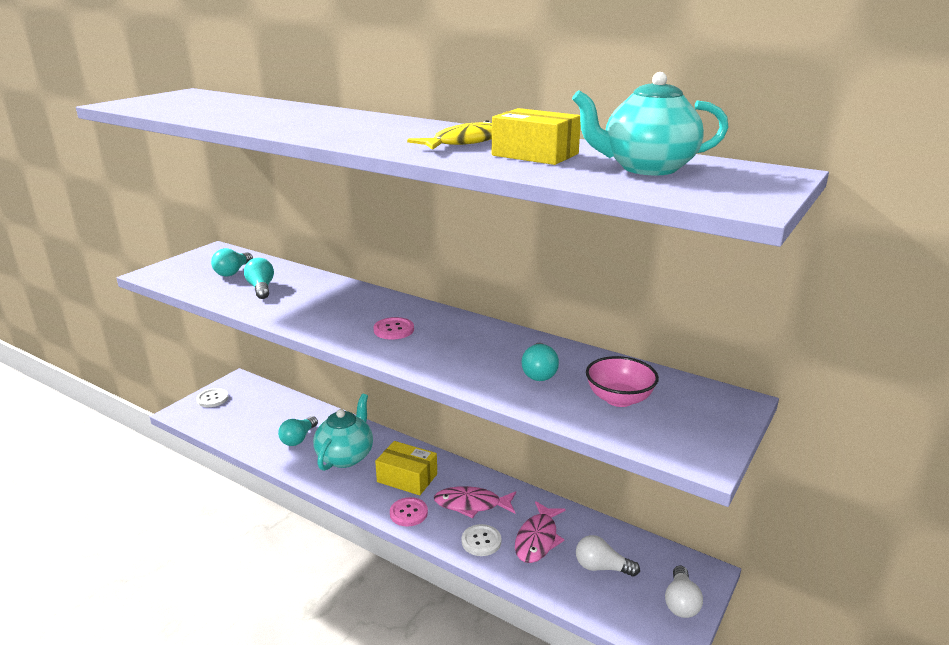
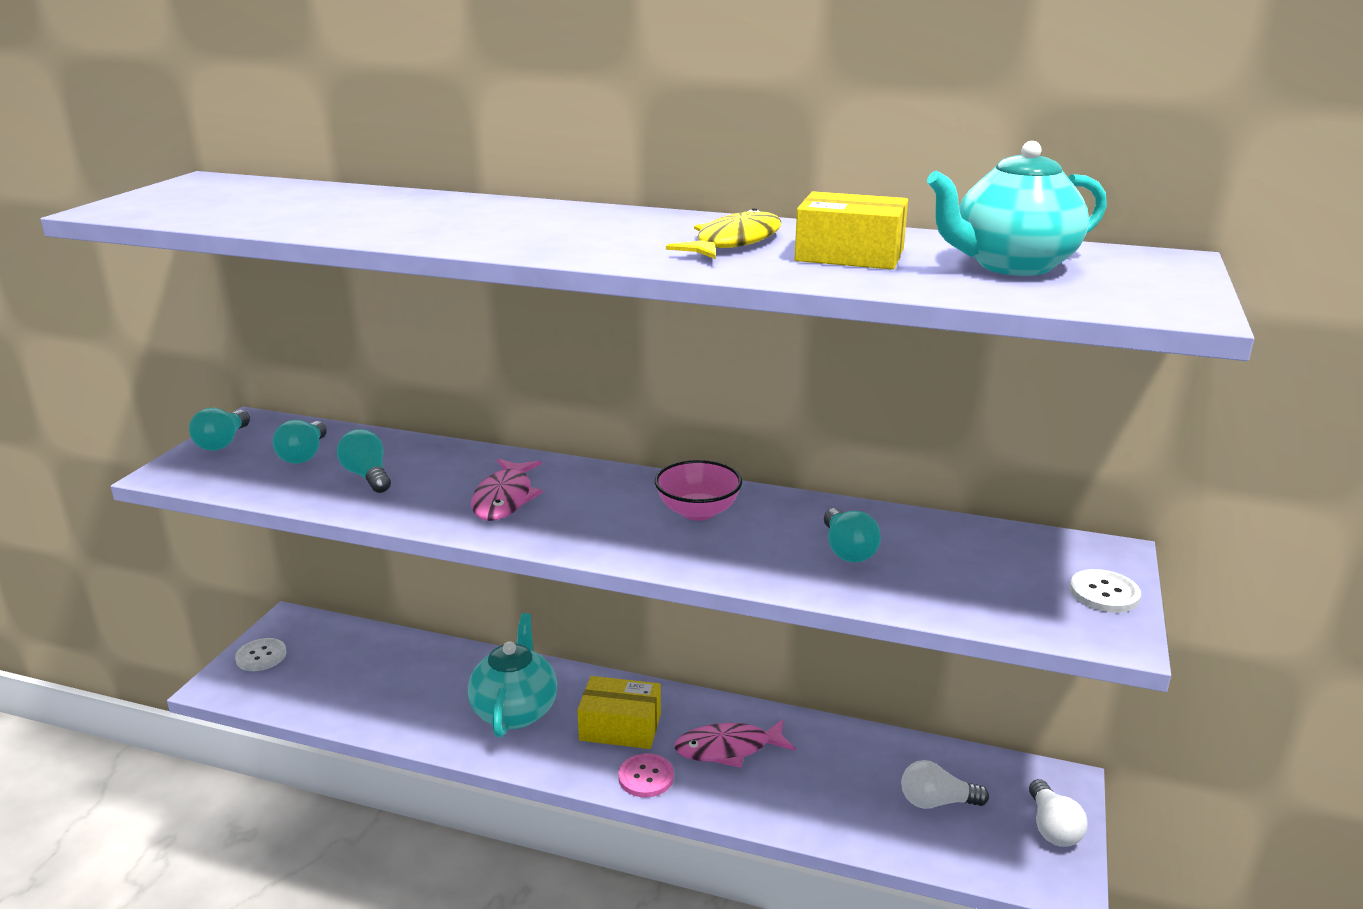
camera: 15 degrees left, 0 degrees up
turquoise light bulb [278,416,318,446] -> turquoise light bulb moved to [189,408,250,451]
pink button [374,317,414,340] -> none
white button [461,524,501,556] -> white button moved to [1070,569,1141,613]
pink fish [515,501,566,563] -> pink fish moved to [471,459,543,521]
pink bowl [586,356,659,407] -> pink bowl moved to [655,460,742,521]

